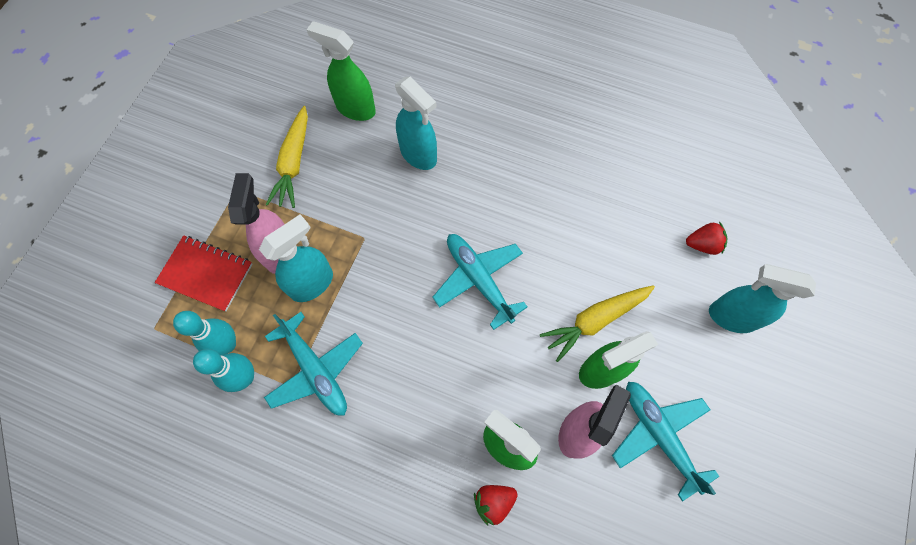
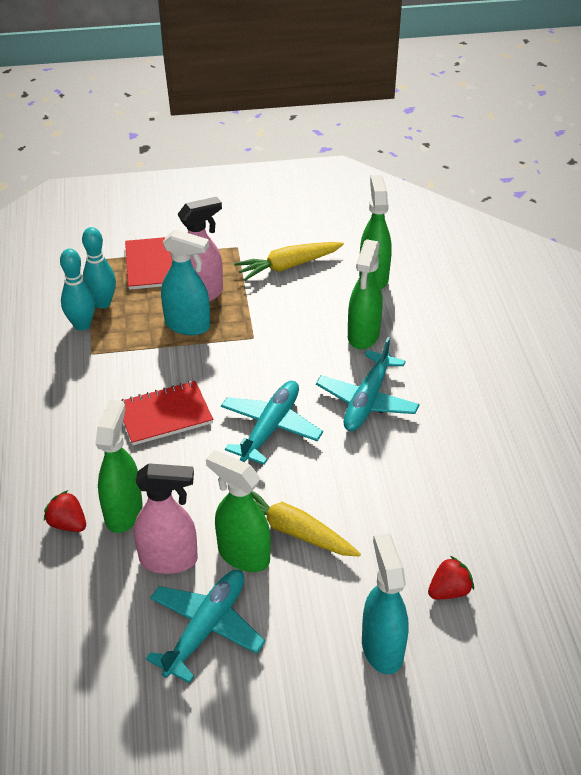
camera: 60 degrees right, 25 degrees down
turquoise plane [264,312,363,416] -> turquoise plane moved to [316,337,420,431]
turquoise spray bottle [395,76,437,170] -> green spray bottle [348,239,382,350]
red strawberry [686,221,727,255] -> red strawberry turned 90 degrees counterclockwise [428,556,474,599]
none -> red notebook [122,381,213,445]

